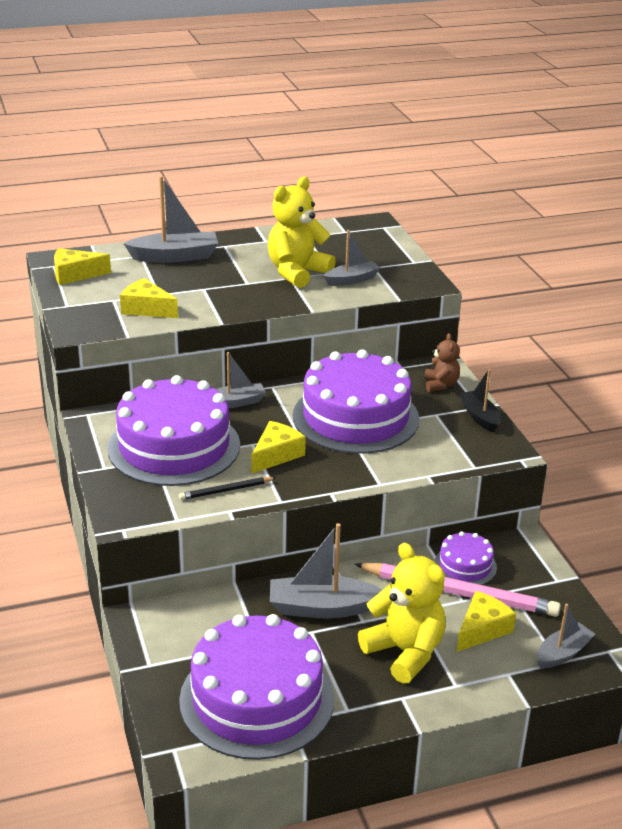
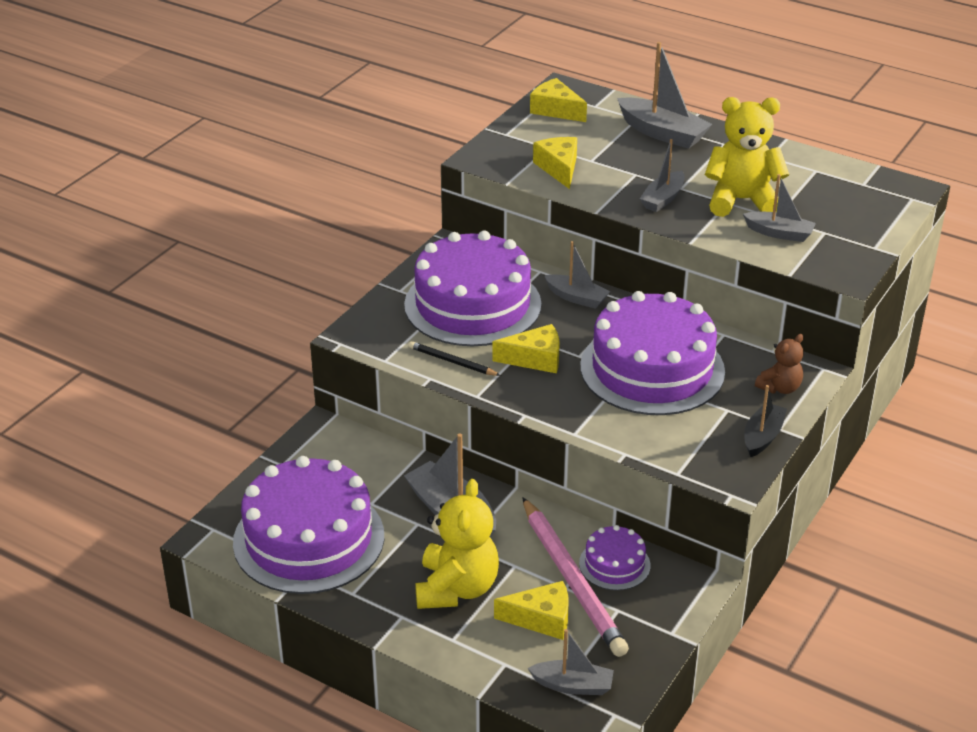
camera: 50 degrees right, 5 degrees up
none -> grey boat [640,139,685,212]

